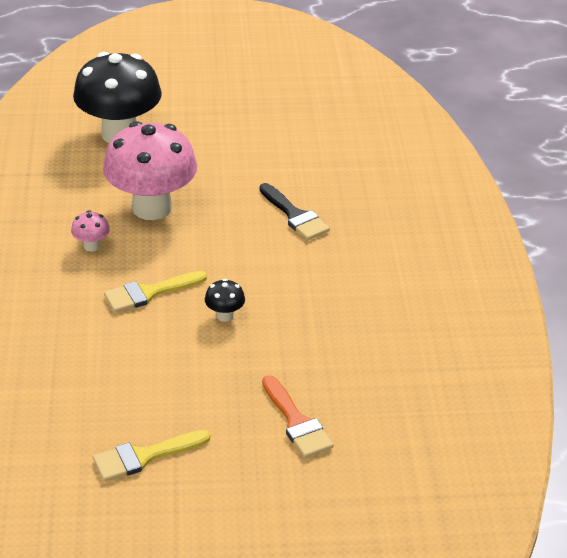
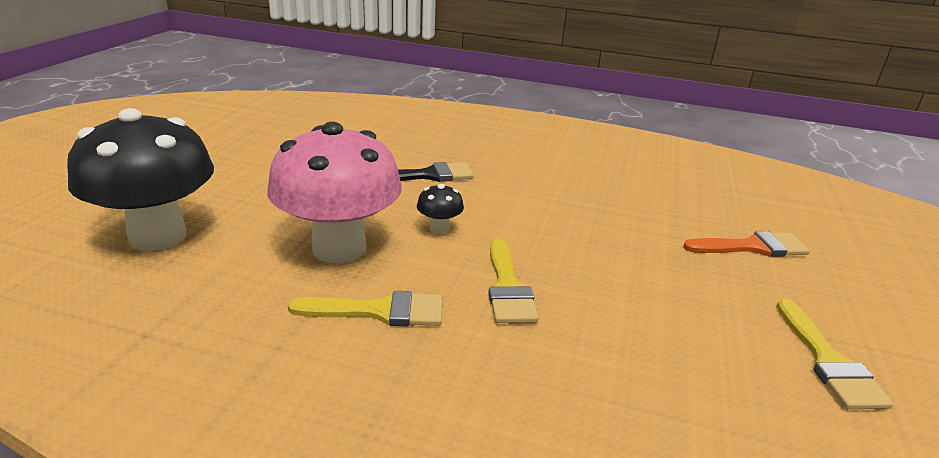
camera: 70 degrees left, 10 degrees down
pink mushroom [71,210,110,251] -> yellow brush [288,291,442,326]
black mushroom [205,279,245,322] -> black mushroom moved to [417,184,464,234]

